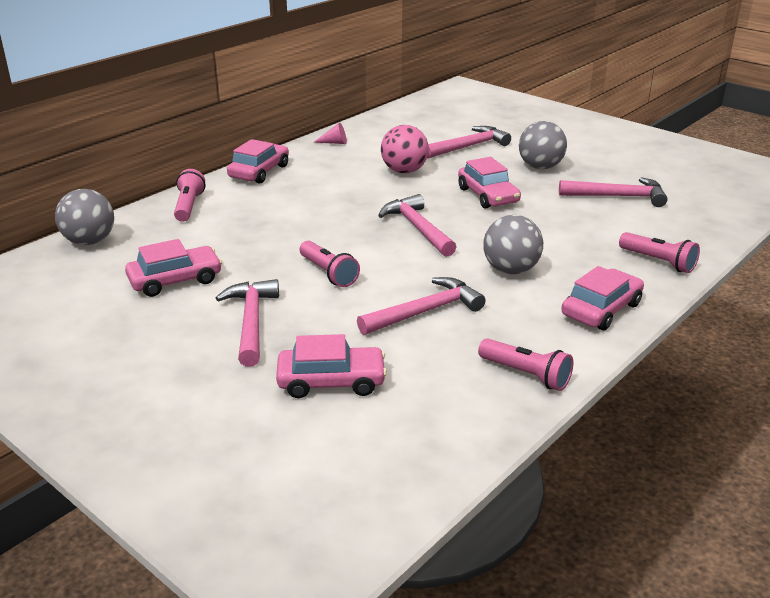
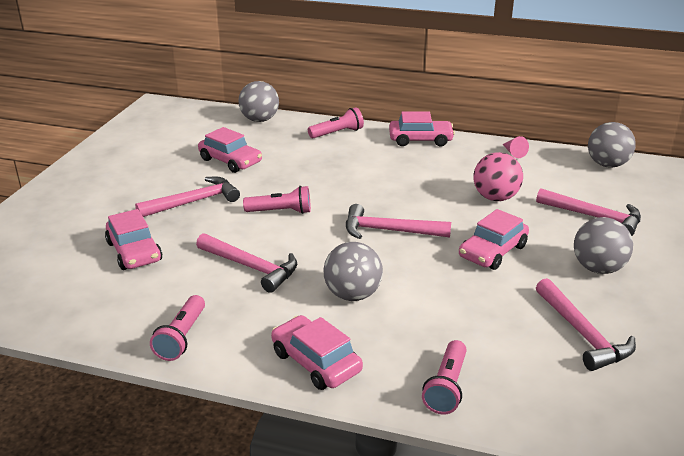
camera: 65 degrees right, 0 degrees up
pink flashlight [300,241,360,287] -> pink flashlight turned 120 degrees counterclockwise [243,186,311,214]
pink hammer [378,194,456,257] -> pink hammer turned 120 degrees counterclockwise [346,204,451,239]
pink car [561,266,644,331] -> pink car turned 150 degrees counterclockwise [271,315,363,390]
none -> grey ball [588,122,636,168]

